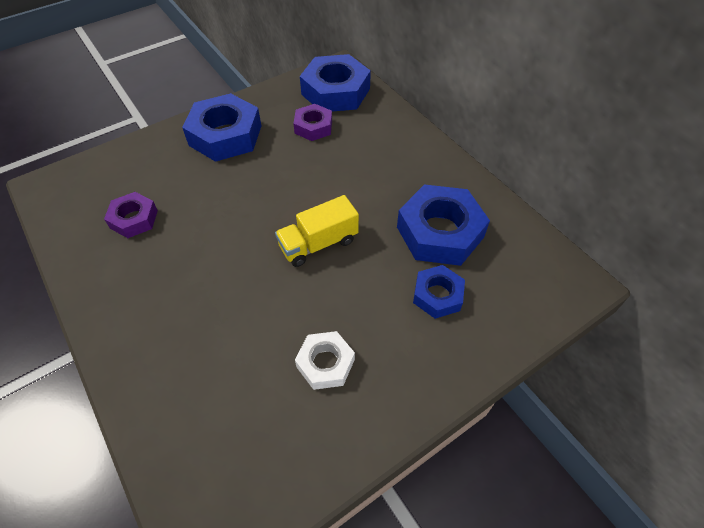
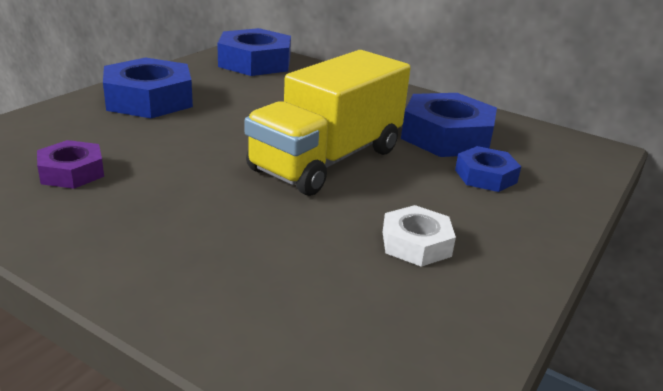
camera: 25 degrees left, 25 degrees down
yellow truck [275,195,359,267] -> yellow truck [245,50,411,196], size x1.84
purple nut [293,104,332,141] -> none

